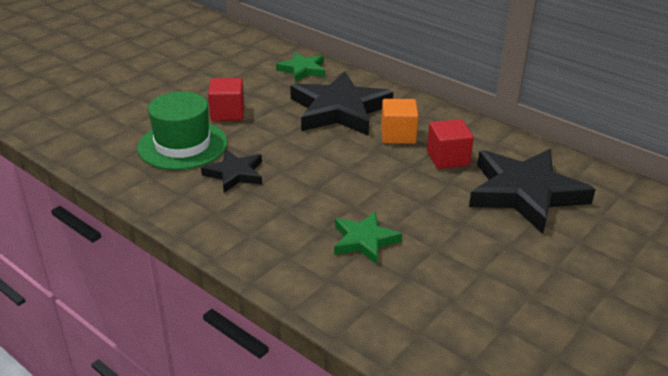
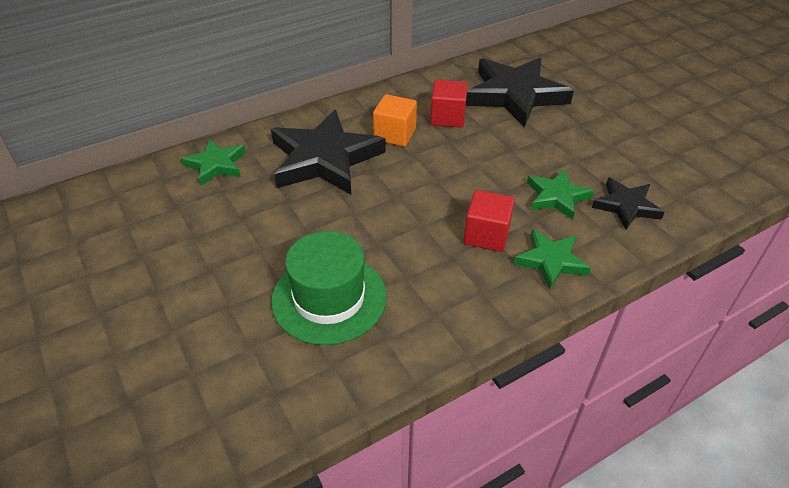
camera: 70 degrees left, 10 degrees up
black star [201,150,262,193] -> black star moved to [592,177,665,230]
red cube [208,78,244,121] -> red cube moved to [464,190,515,252]
none -> green star [514,229,591,290]

